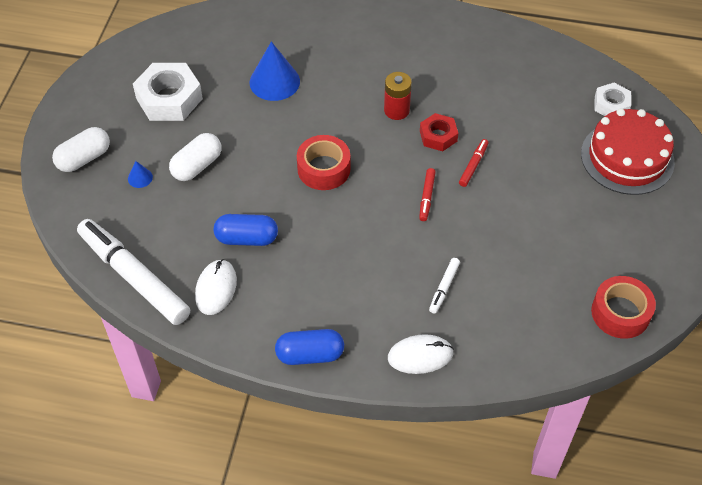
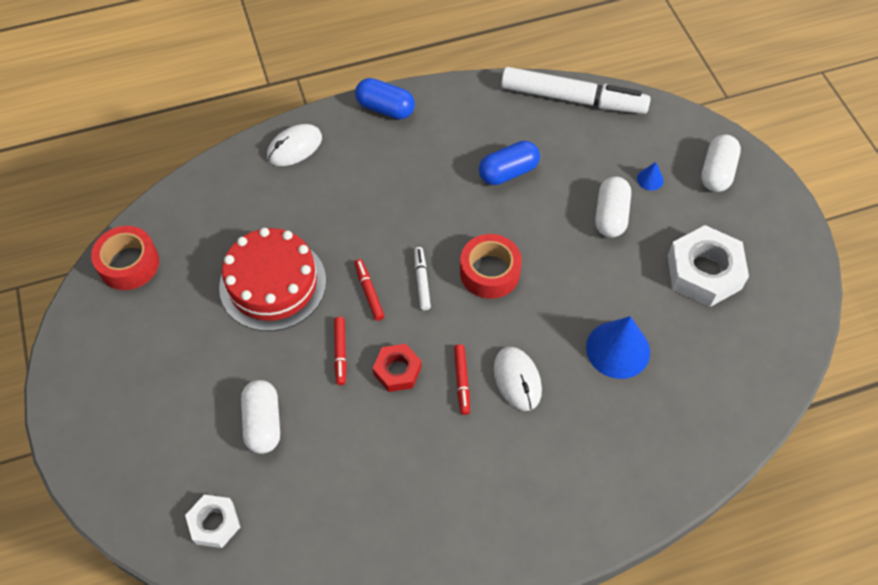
camera: 150 degrees right, 5 degrees up
white mouse [195,259,237,315] -> white mouse moved to [494,347,542,411]
blue capsule [275,329,344,365] -> blue capsule turned 60 degrees clockwise [355,78,415,119]
red battery [384,72,412,120] -> red marker [454,344,470,415]
white marker [429,258,460,314] -> white marker moved to [414,247,431,310]
red cake [581,109,675,195] -> red cake moved to [219,228,326,331]
none -> white capsule [241,380,280,454]

